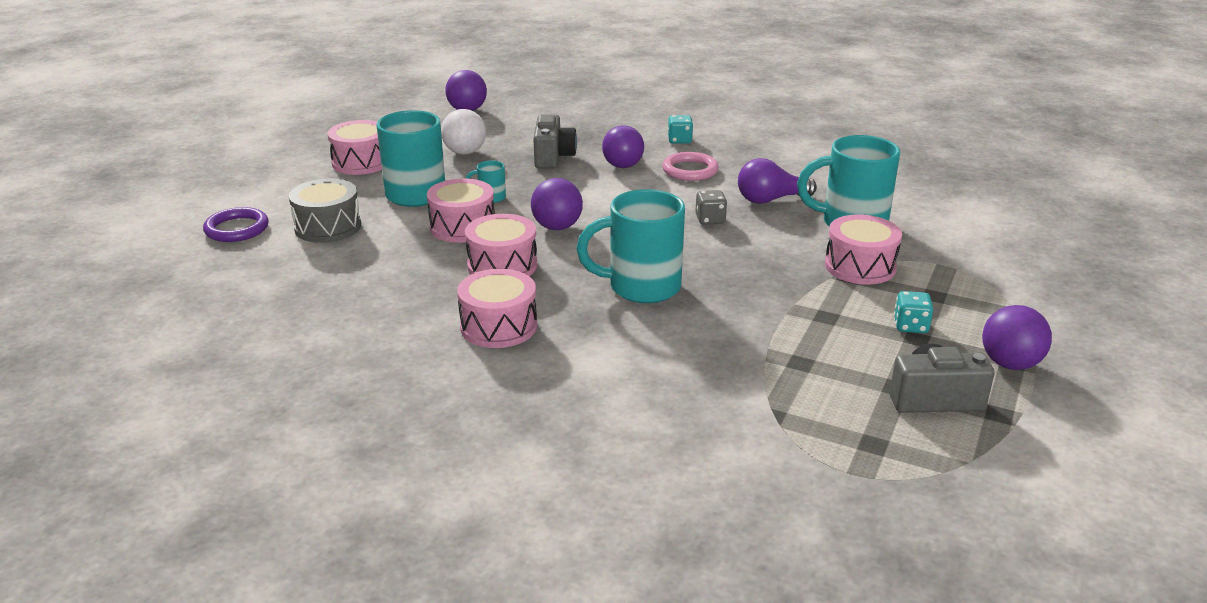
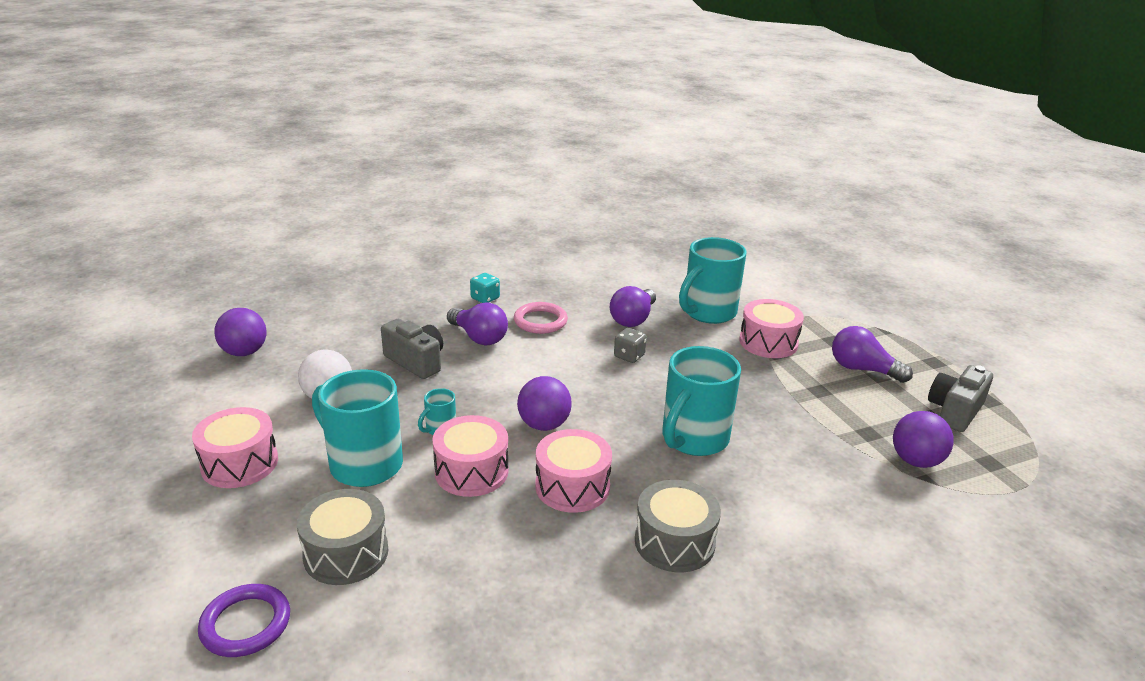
camera: 50 degrees left, 0 degrees up
pink drum [457,269,537,348] -> grey drum [635,480,721,572]
turquoise dice [894,291,933,333] -> purple light bulb [832,326,913,383]
purple ball [982,305,1052,370] -> purple ball moved to [893,411,954,468]

